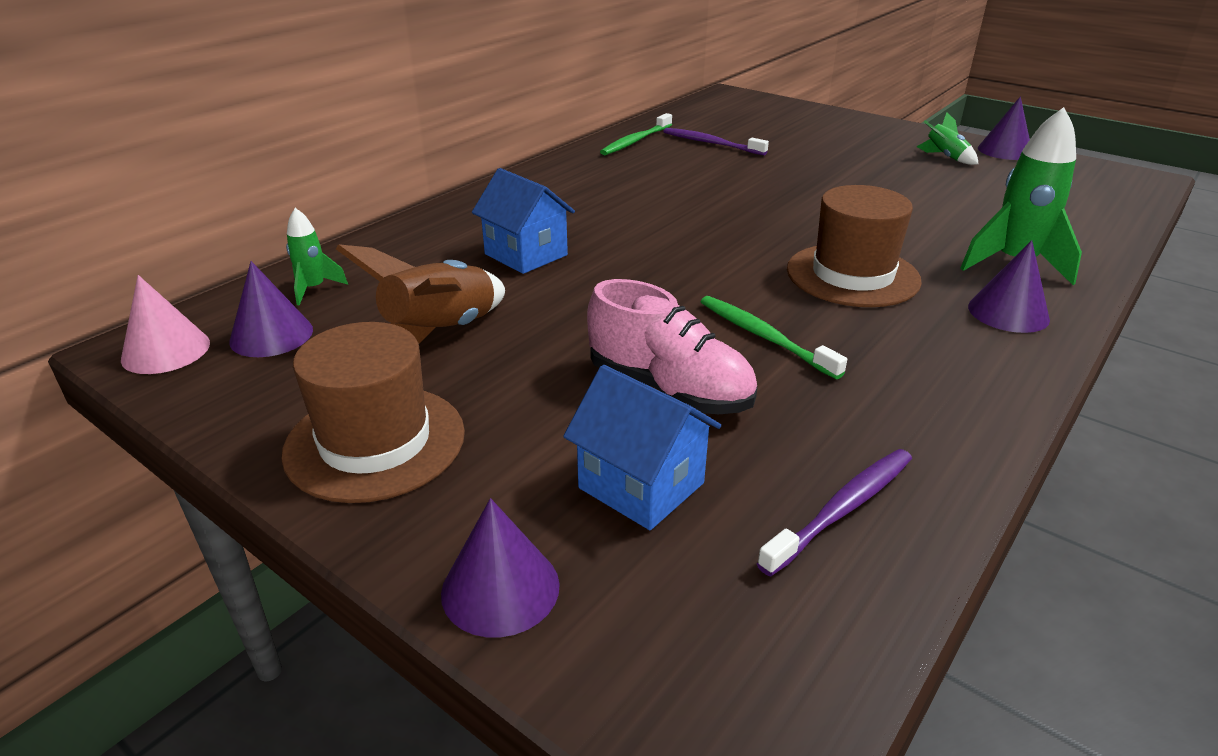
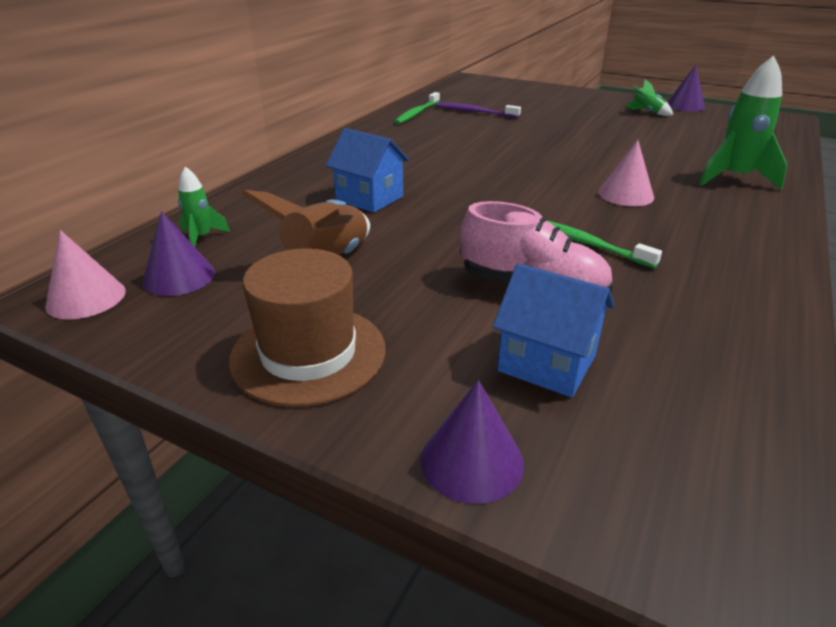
camera: 10 degrees left, 0 degrees up
purple toothbrush [757,449,912,577] -> none
brown hat [787,185,922,307] -> pink cone [598,140,654,206]
purple cone [968,240,1050,333] -> none

